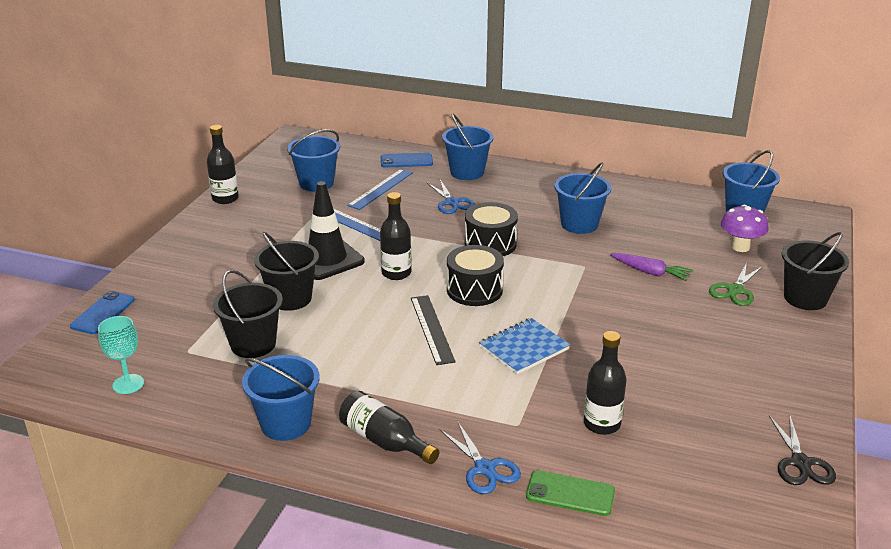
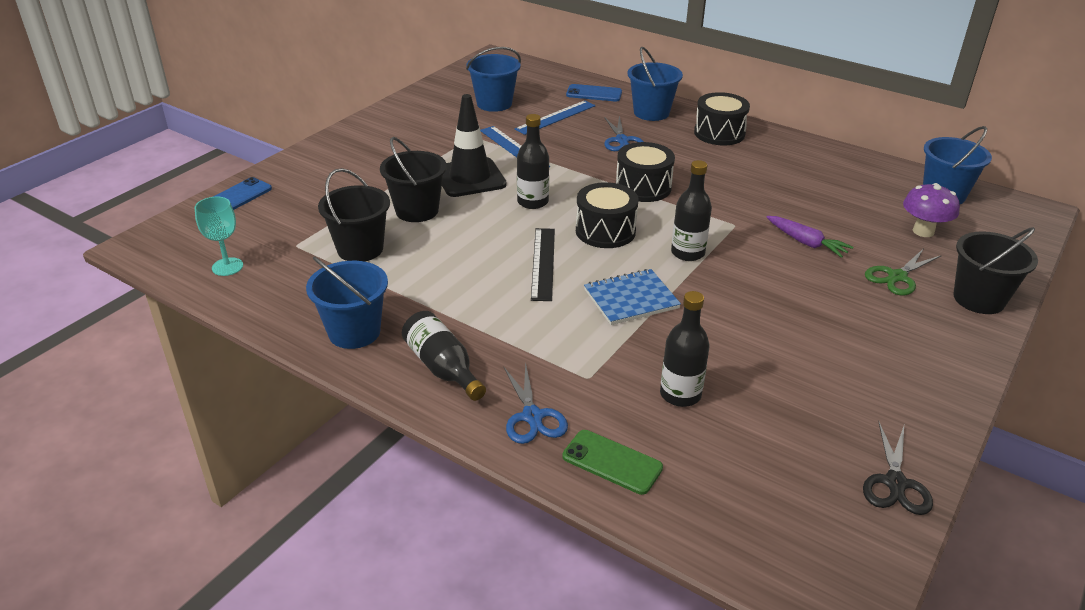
camera: 15 degrees right, 5 degrees up
black bottle [207,125,239,204] -> black bottle moved to [671,160,712,261]
blue bucket [554,163,611,234] -> none
none -> black drum [694,92,750,145]

